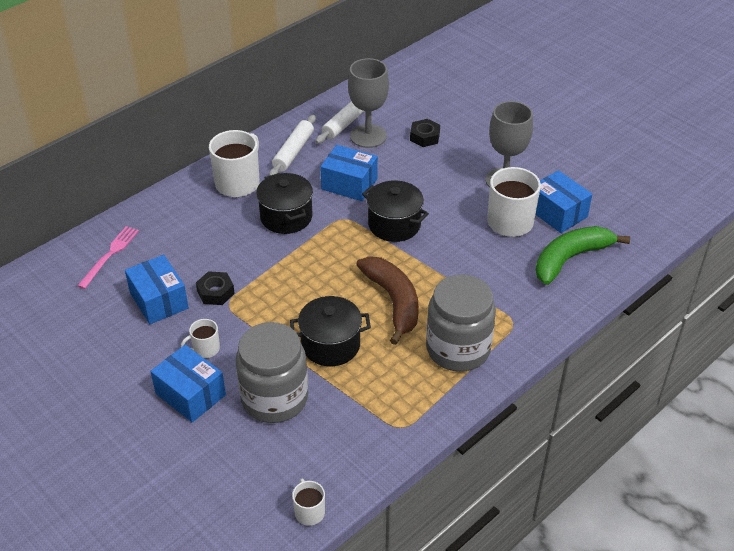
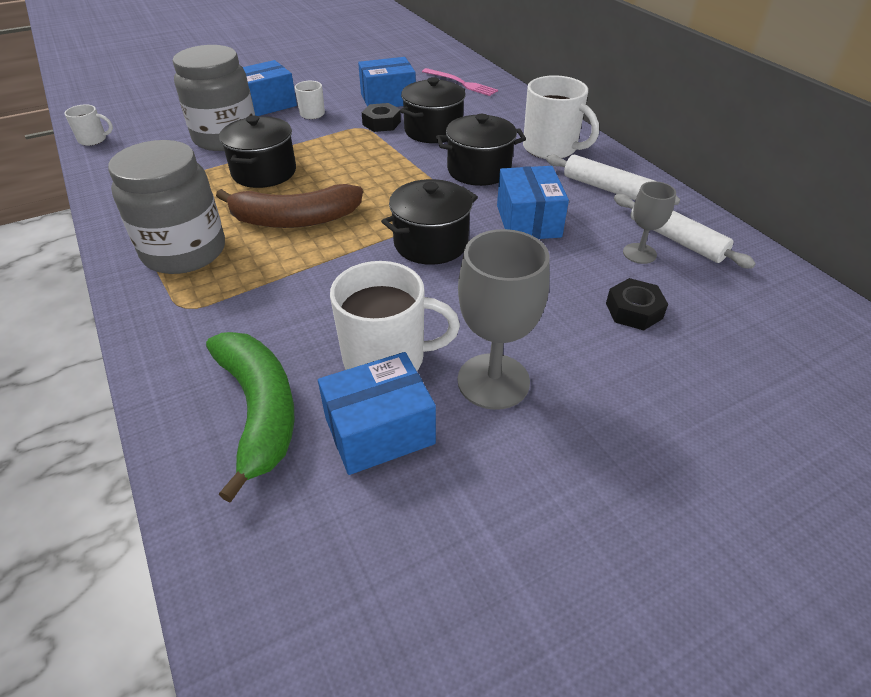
camera: 105 degrees right, 0 degrees up
blue box [320,145,378,201] -> blue box turned 45 degrees counterclockwise [497,166,569,239]
grey goblet [348,58,389,148] -> grey goblet [623,181,676,264], size x0.57
none -> black pot [400,77,466,143]

